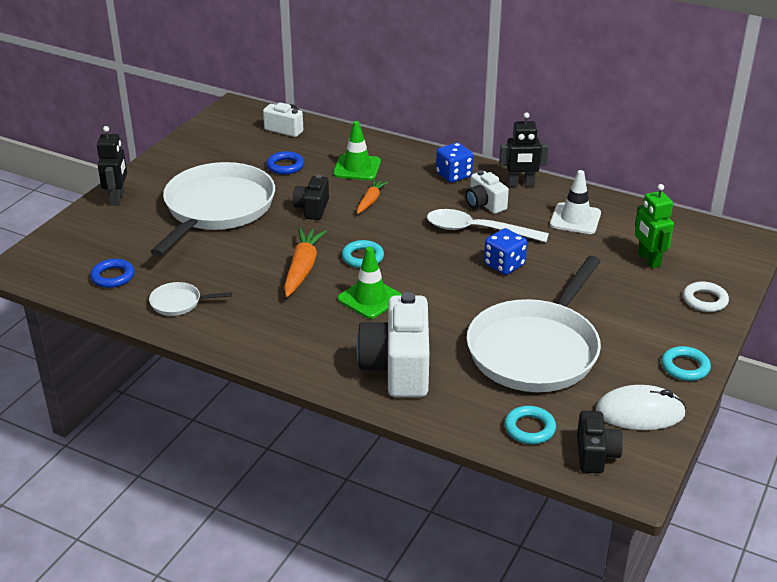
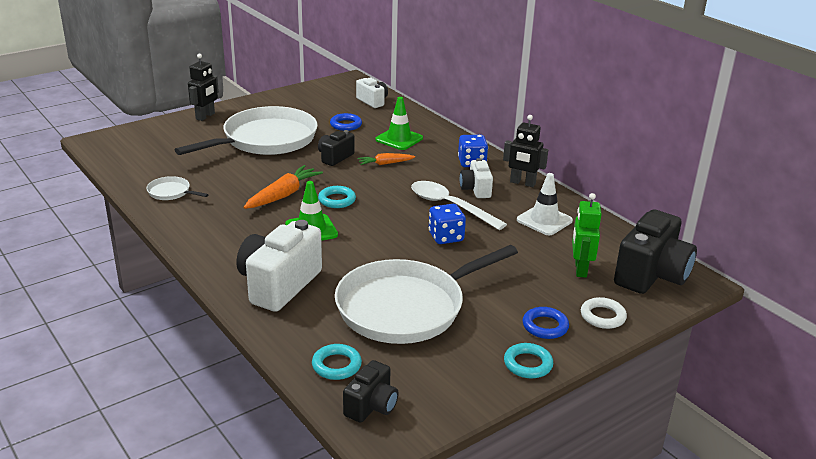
camera: 25 degrees right, 5 degrees down
blue ring [90,259,134,288] -> blue ring moved to [523,307,569,339]
orange carrot [357,179,388,214] -> orange carrot turned 150 degrees counterclockwise [358,153,415,165]
white mouse [596,385,686,430] -> none
none -> black camera [614,209,697,294]

